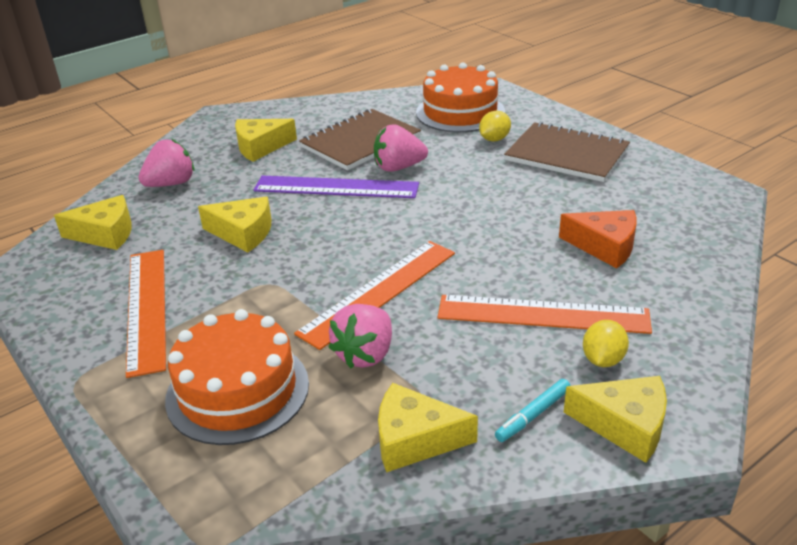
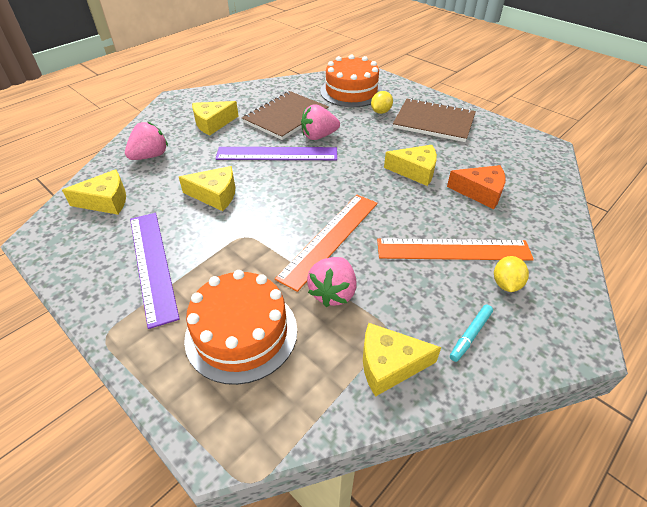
camera: 10 degrees left, 10 degrees up
orange ruler [126,250,166,378] -> purple ruler [130,213,180,329]
yellow cheese [564,376,667,463] -> yellow cheese moved to [384,145,437,186]

